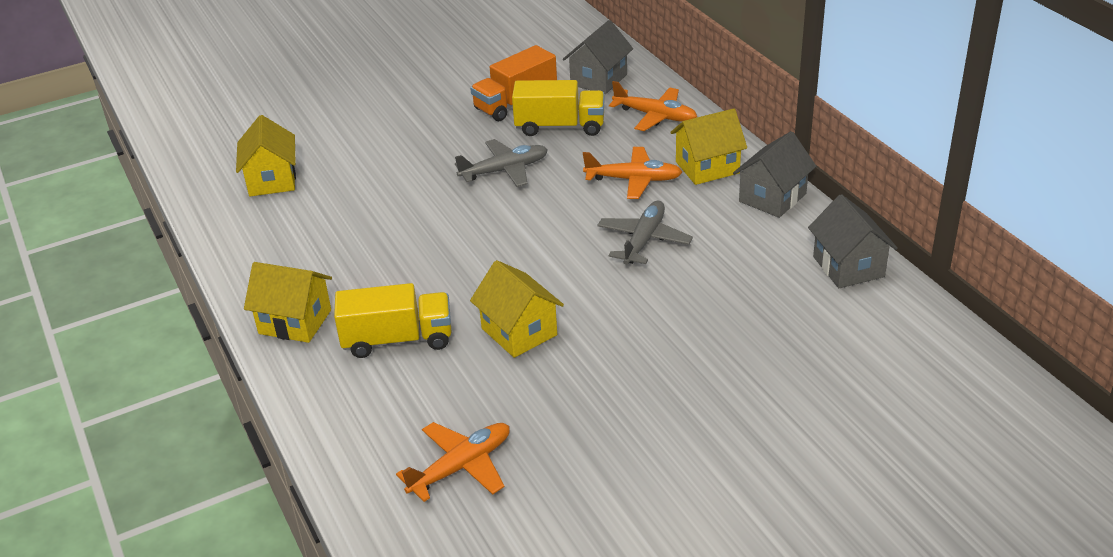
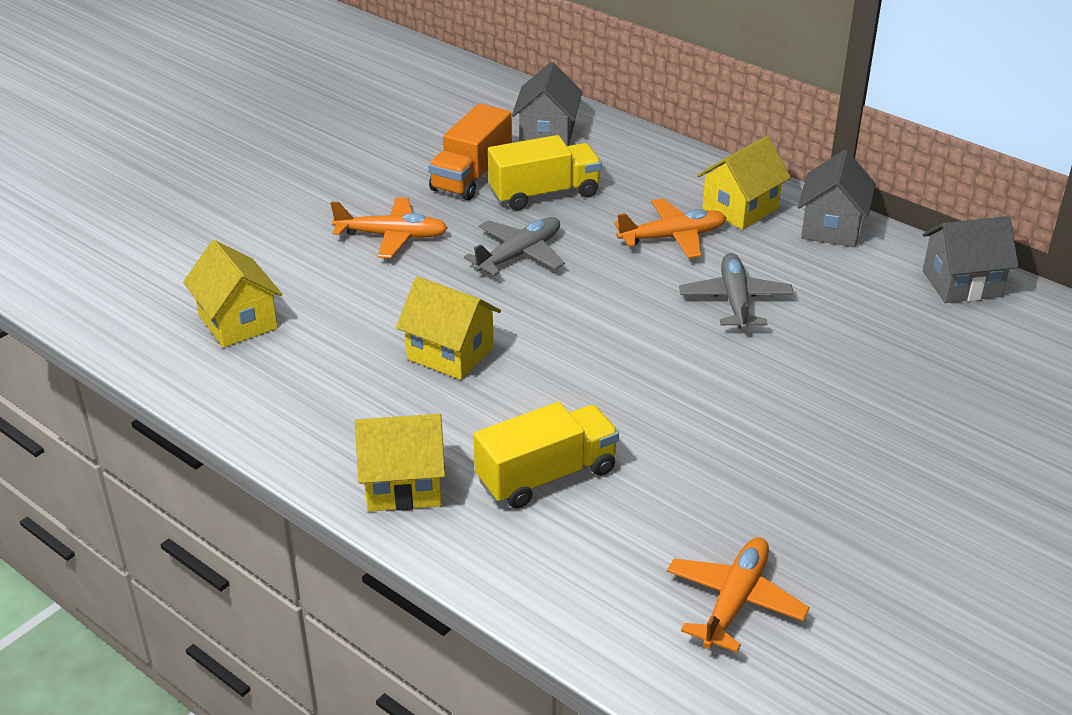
camera: 25 degrees left, 0 degrees up
yellow house [470,260,564,358] -> yellow house moved to [396,276,501,380]
orange plane [609,81,697,131] -> orange plane moved to [330,197,448,258]
grey house [808,194,898,288] -> grey house turned 60 degrees counterclockwise [922,216,1019,303]

